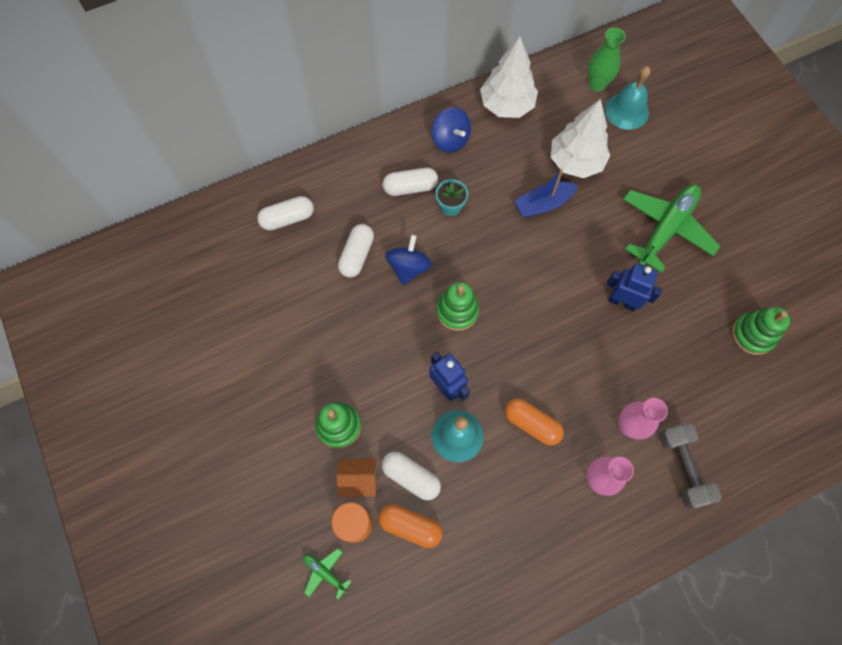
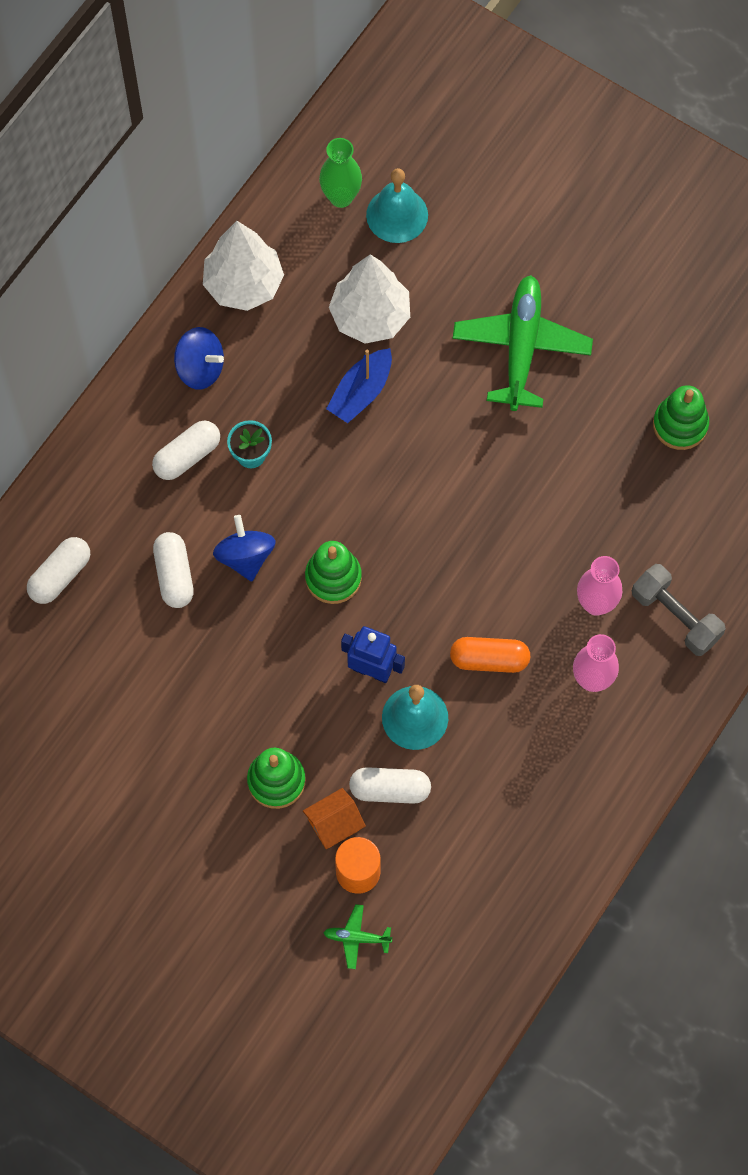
camera: 30 degrees left, 0 degrees up
orange capsule [378,504,443,548] -> none
blue robot [606,263,662,311] -> none

